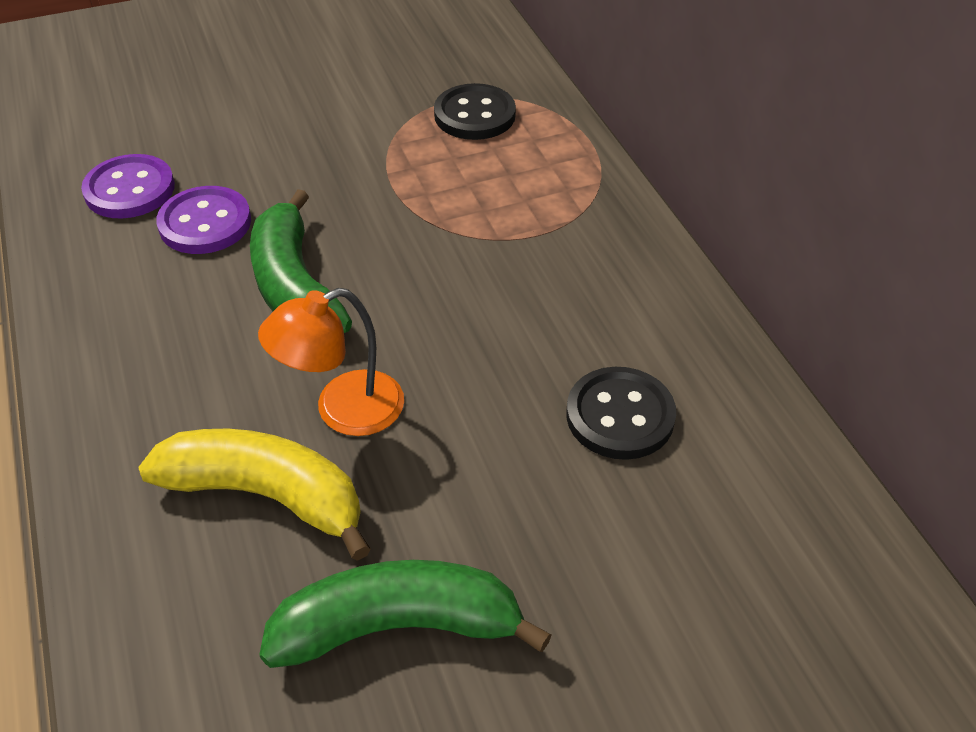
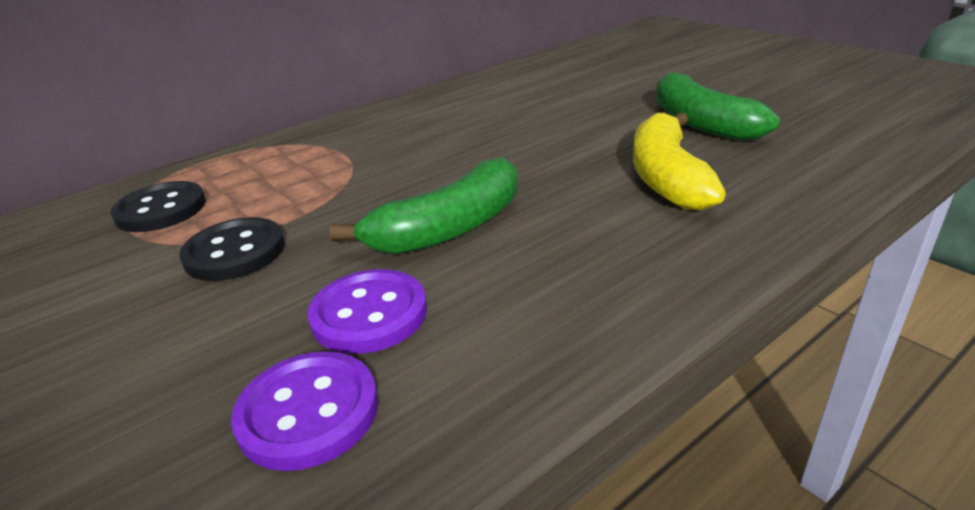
camera: 105 degrees left, 15 degrees down
orange lamp [258,288,404,436] -> none
black button [566,367,676,460] -> black button moved to [179,217,285,281]

